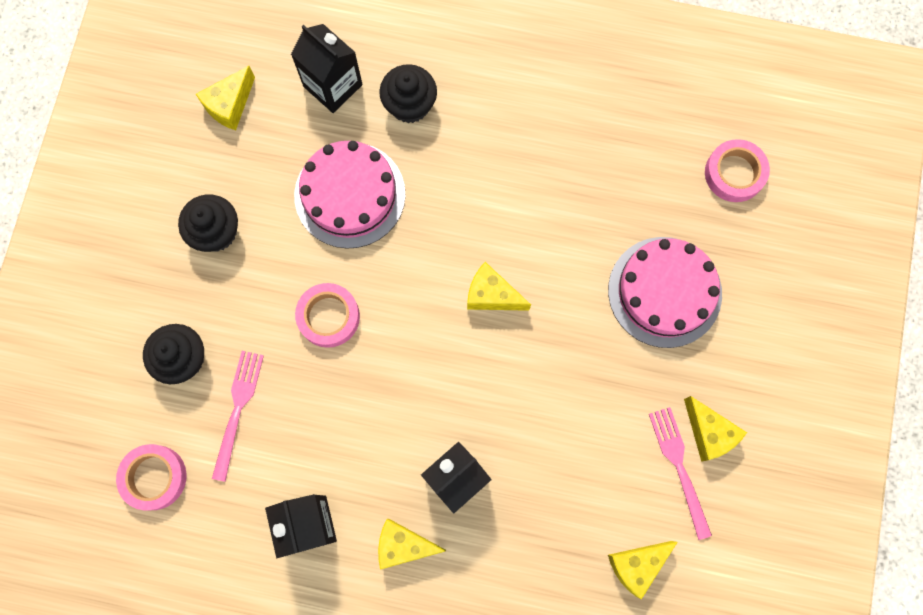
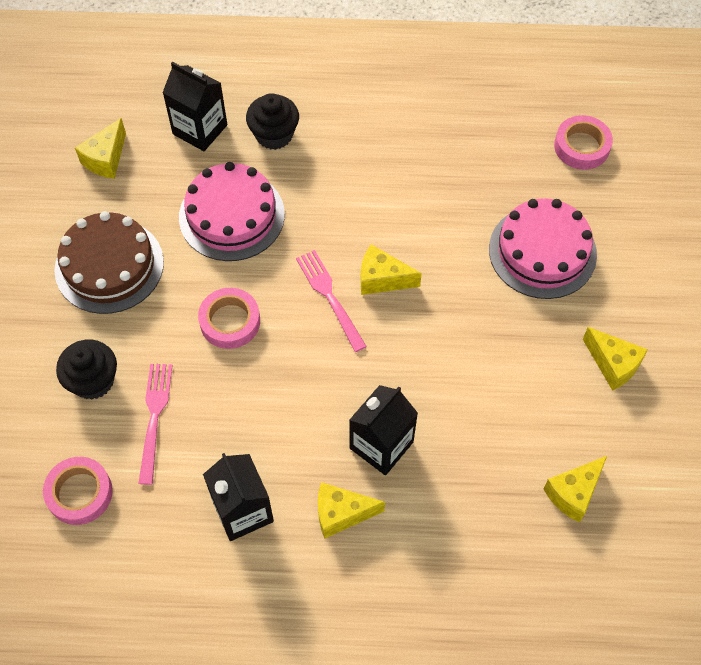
camera: 10 degrees left, 15 degrees down
black cupcake [178,194,238,252] -> brown cake [54,211,164,314]
pink fork [649,407,712,540] -> pink fork moved to [296,250,367,352]

